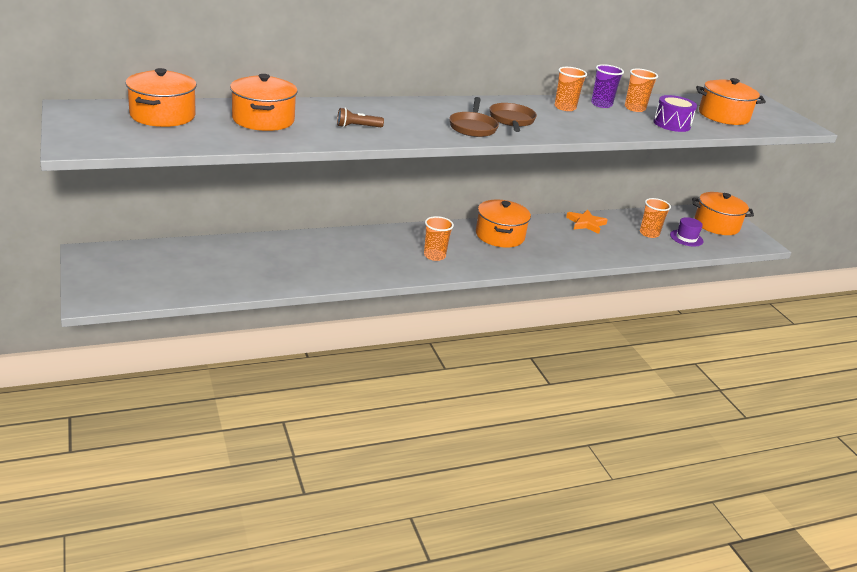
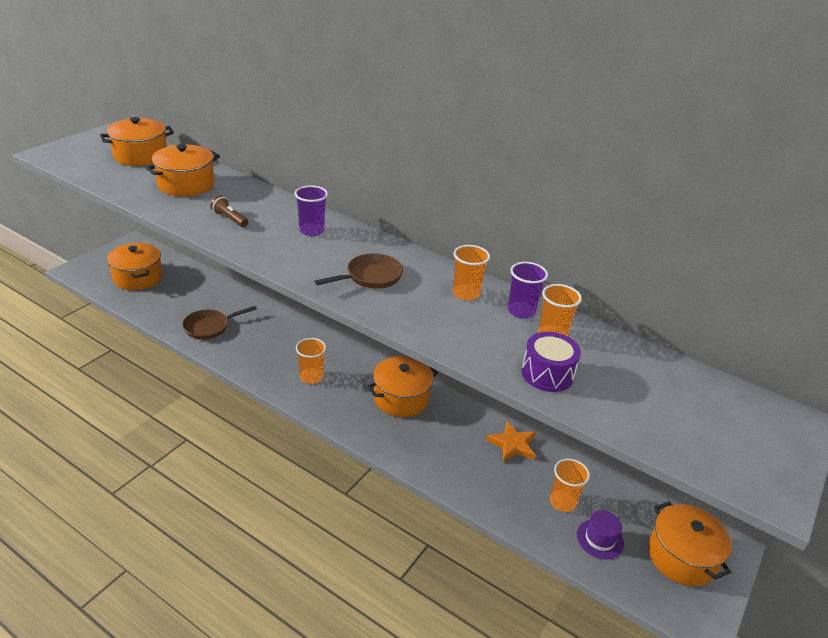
camera: 55 degrees right, 5 degrees up
brown pan [449,97,499,137] -> brown pan moved to [183,306,257,340]
orange pot [696,78,766,125] -> orange pot moved to [107,243,163,290]
none -> purple cup [295,186,328,236]

